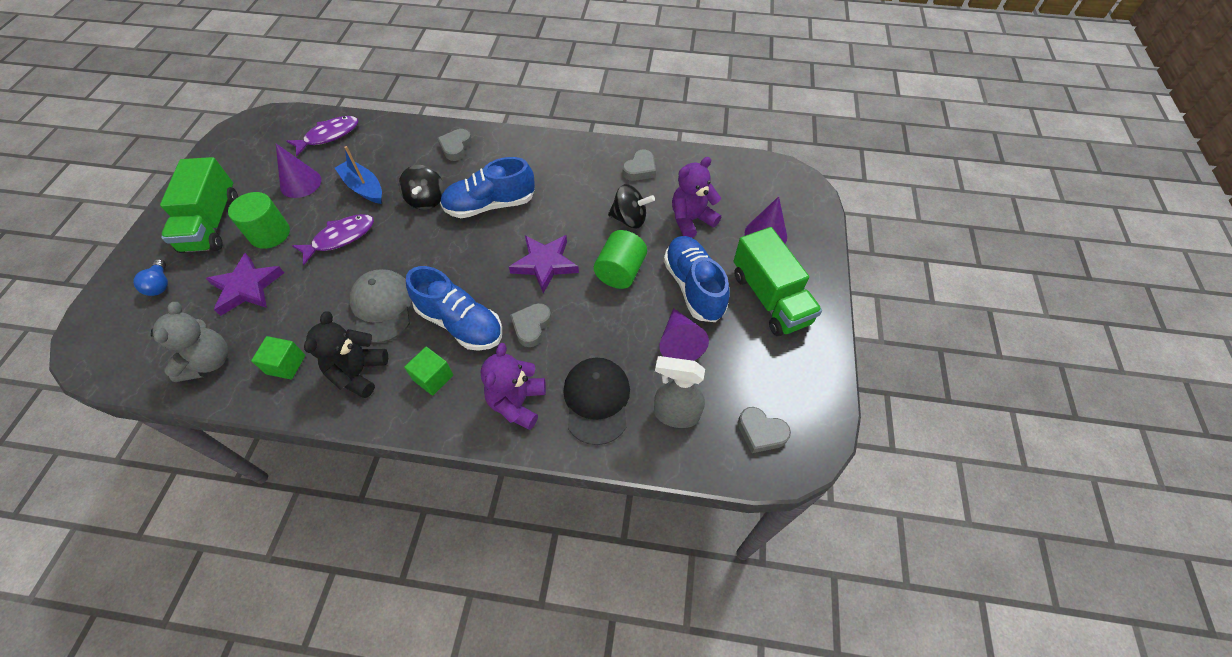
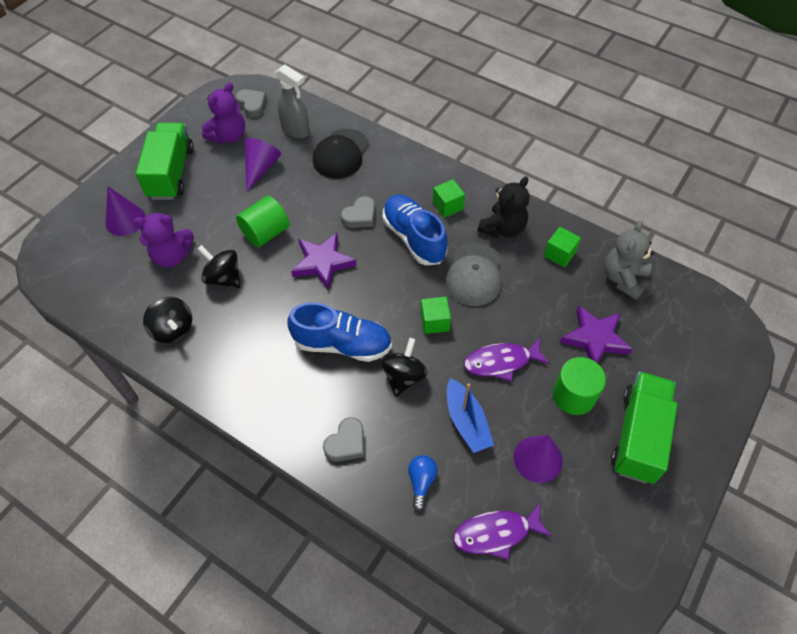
camera: 155 degrees left, 0 degrees up
blue light bulb [133,259,168,296] -> blue light bulb moved to [408,455,438,511]
purple teddy bear [481,343,546,430] -> purple teddy bear moved to [202,82,245,144]
grey heart [623,150,656,181] -> black spinning top [143,297,192,343]
blue shoe [664,236,730,322] -> none
none -> green cube [421,297,451,334]

